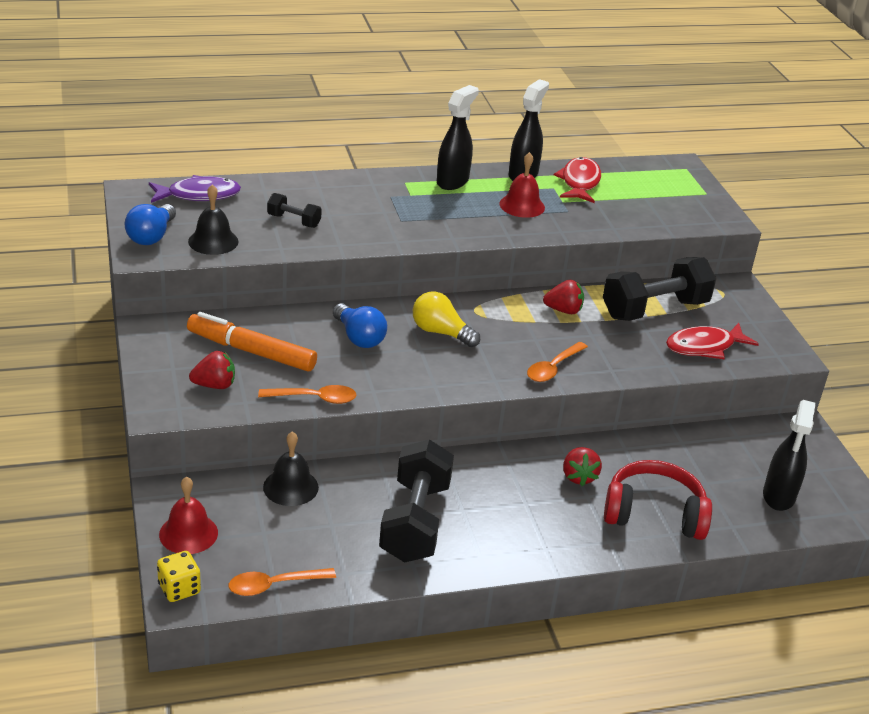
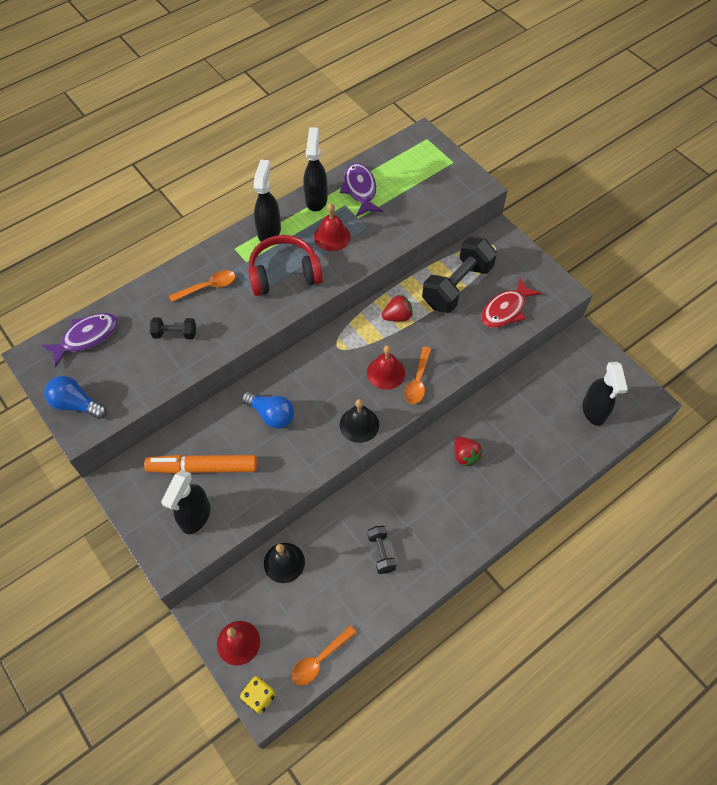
camera: 20 degrees left, 25 degrees up
blue light bulb [125,204,176,245] -> blue light bulb turned 120 degrees clockwise [44,376,107,419]
black bell [188,184,238,255] -> black bell moved to [340,399,379,443]
red strawberry [189,351,235,389] -> black spray bottle [161,470,210,534]
orange spoon [258,385,356,404] -> orange spoon moved to [169,270,236,302]
black dumbbell [379,439,454,563] -> black dumbbell [367,526,396,574], size x0.48
yellow light bulb [413,291,480,347] -> none
red fish [554,157,601,203] -> purple fish [340,163,383,217]
red headphones [604,460,712,540] -> red headphones moved to [248,235,323,296]
none -> red bell [367,345,405,390]

